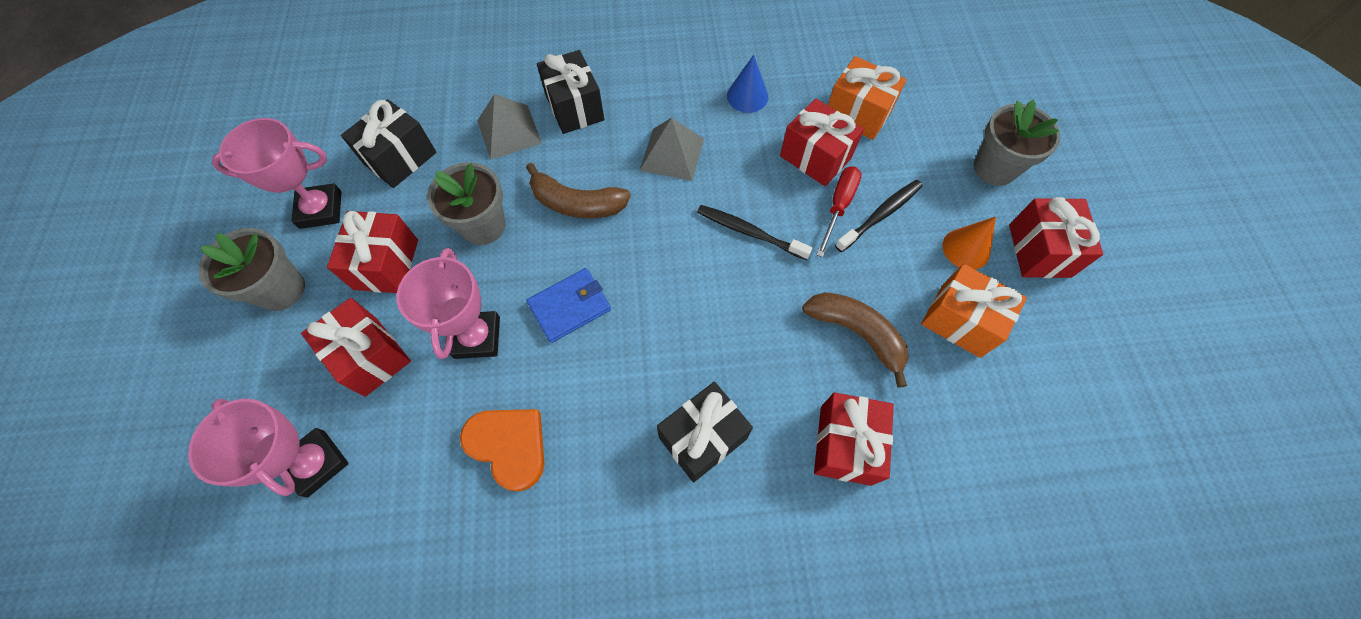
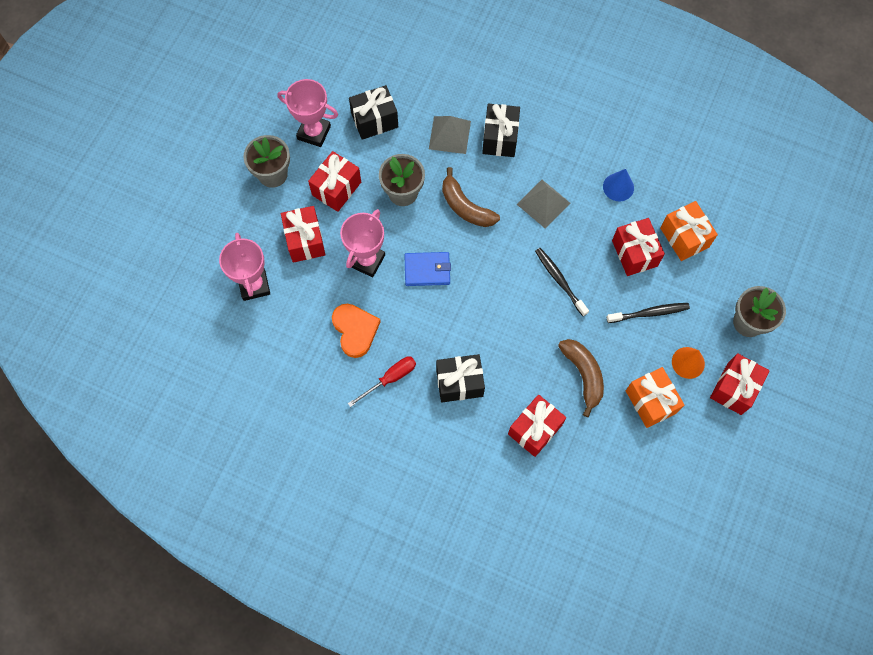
camera: 30 degrees right, 5 degrees up
red screwdriver [816,166,862,257] -> red screwdriver moved to [348,356,416,407]

